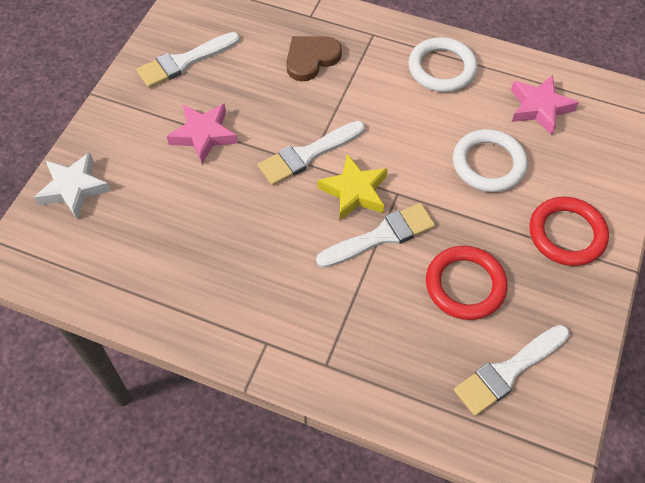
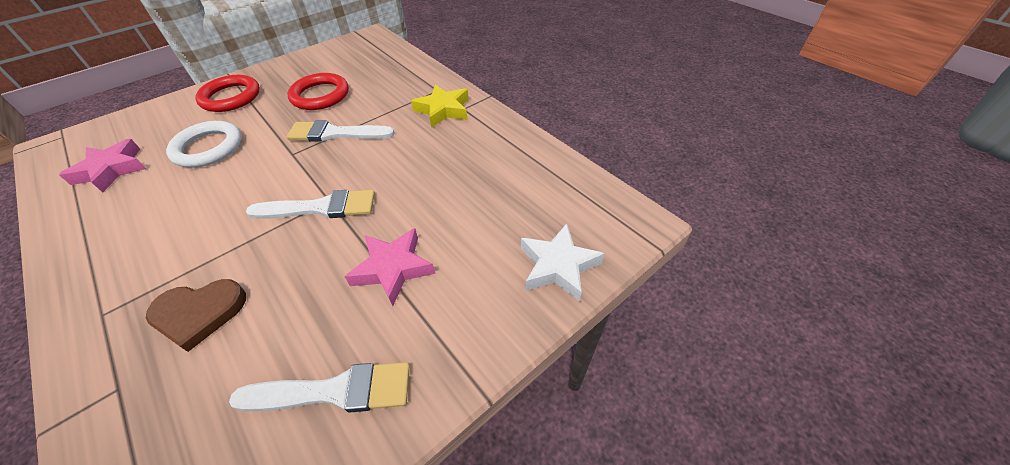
camera: 150 degrees left, 10 degrees down
yellow star [317,154,388,220] -> yellow star moved to [411,84,469,128]
white ring [408,37,477,92] -> none
white brush [454,325,570,416] -> none

